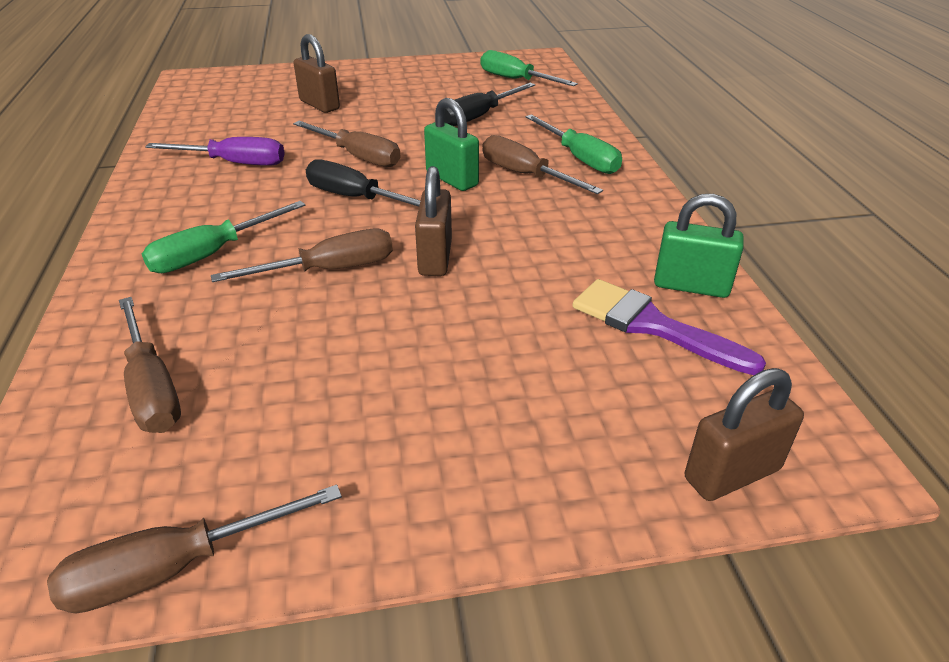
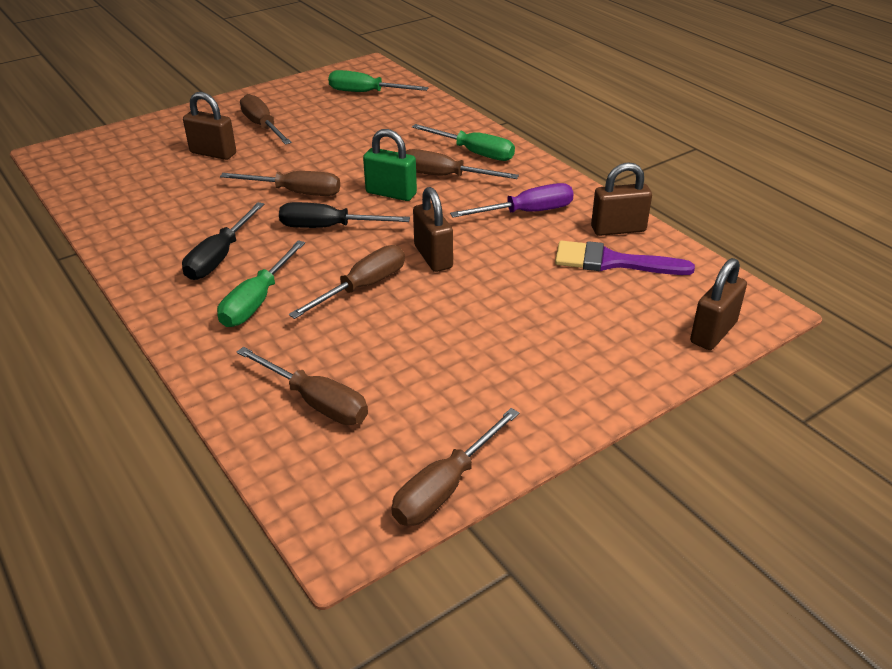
camera: 25 degrees left, 0 degrees up
purple screwdriver [145,137,285,166] -> purple screwdriver moved to [450,183,574,218]
black screwdriver [444,83,535,126] -> black screwdriver moved to [182,202,265,280]
green padlock [654,194,744,298] -> brown padlock [591,162,652,236]
none -> brown screwdriver [240,94,292,145]

